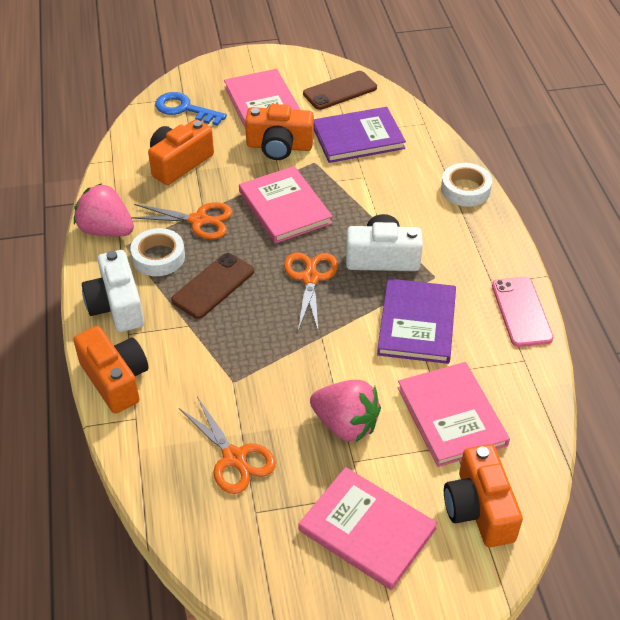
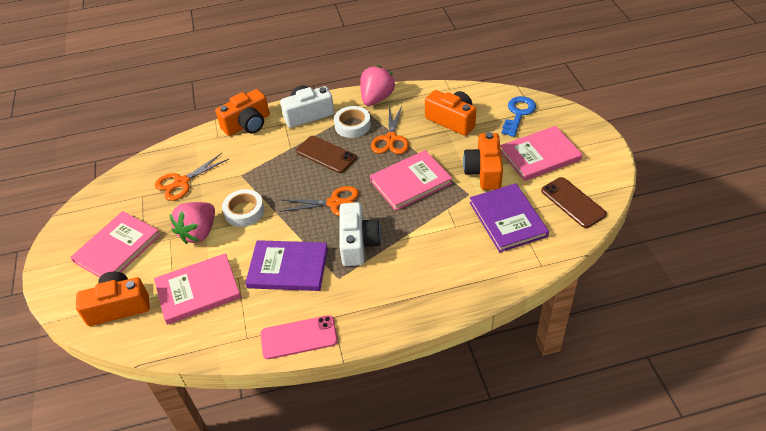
camera: 90 degrees right, 0 degrees up
white tape [441,163,492,206] -> white tape moved to [222,189,264,227]

